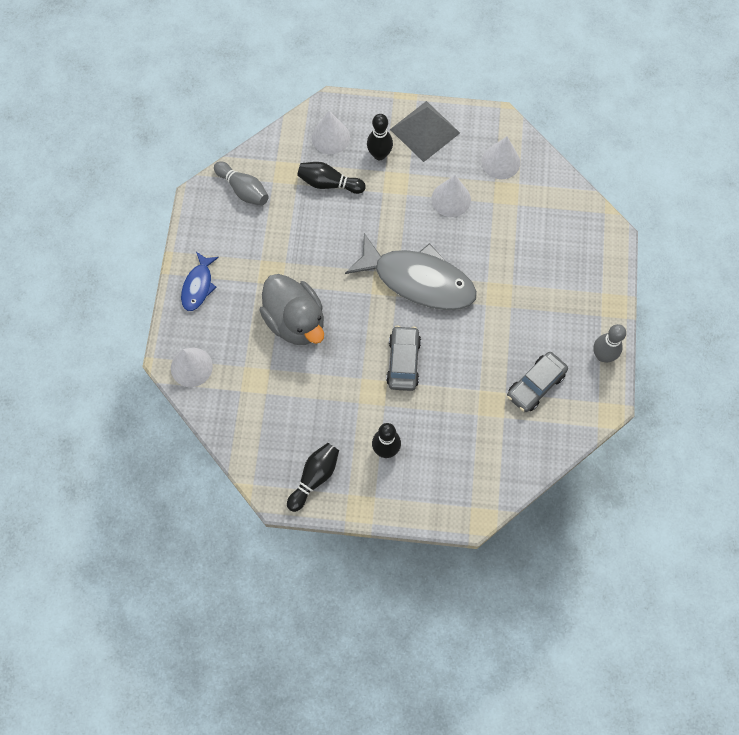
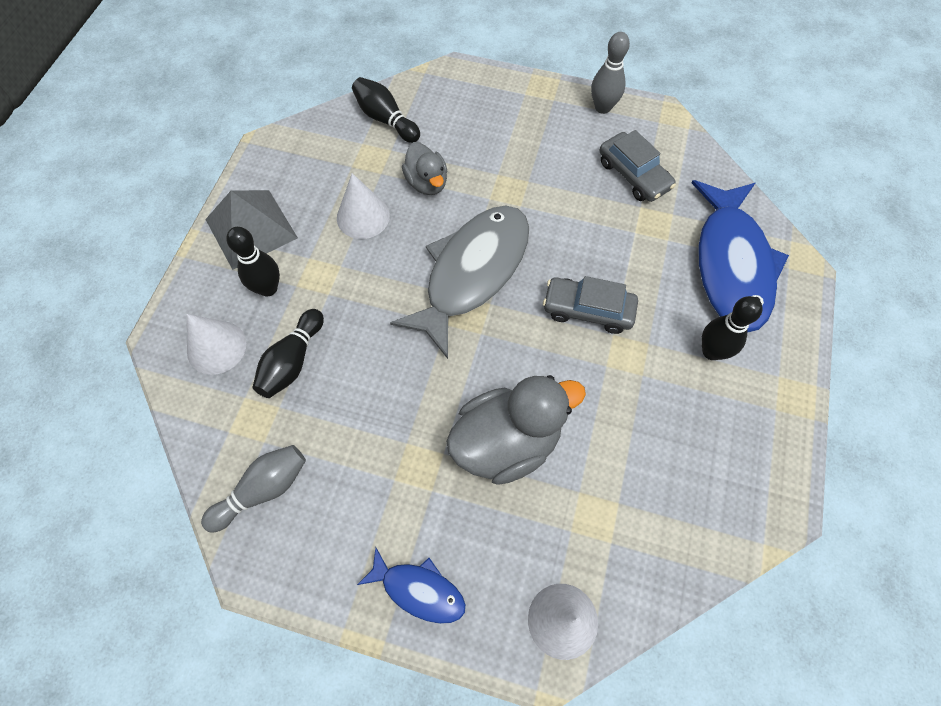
camera: 80 degrees left, 5 degrees down
black bowling pin [287,443,339,512] -> black bowling pin moved to [352,77,420,143]
white cone [481,136,520,179] -> none
none -> grey duck [402,142,447,195]
none -> blue fish [692,180,789,333]

